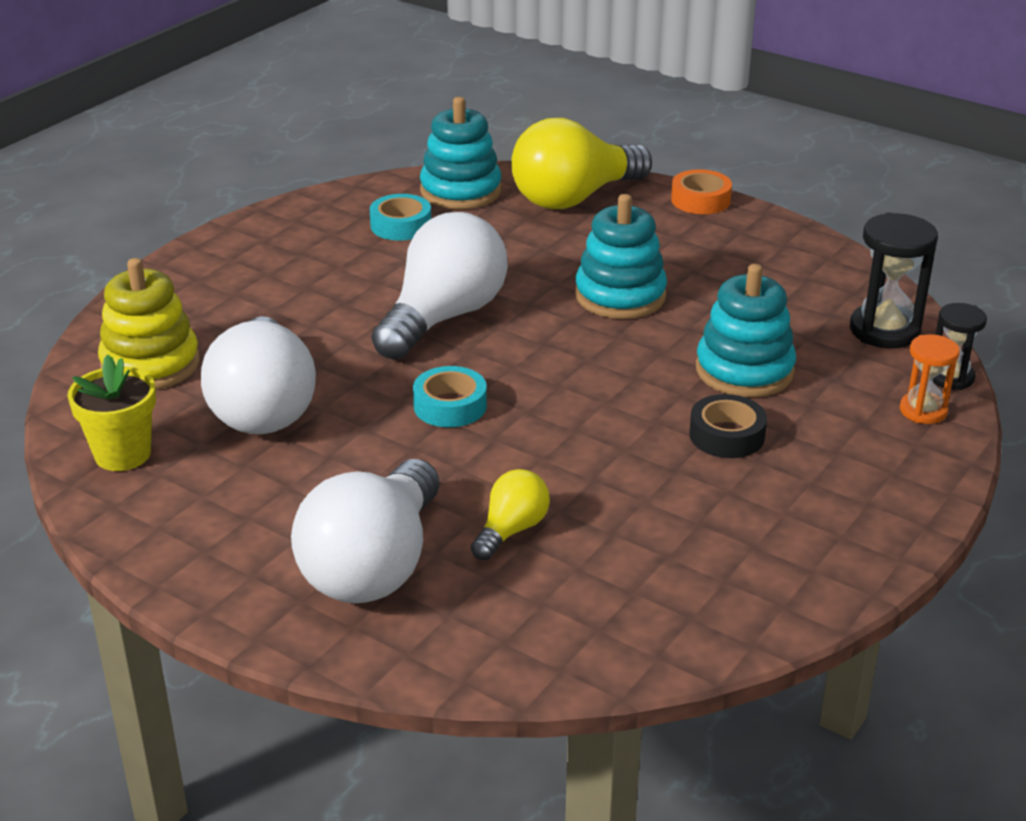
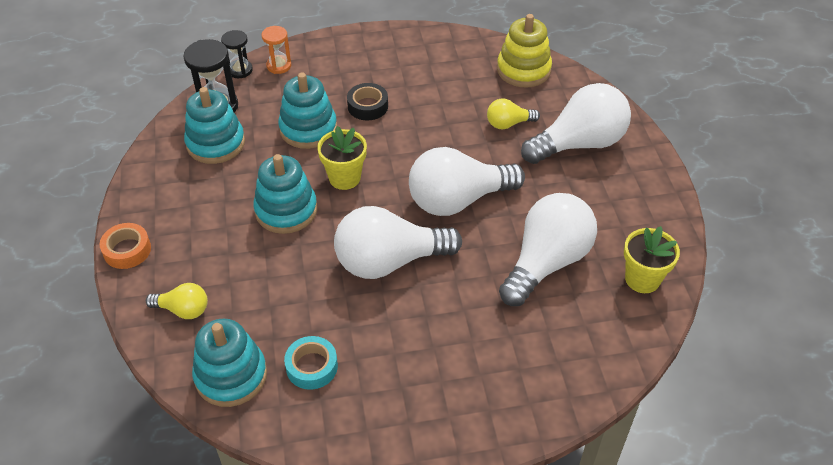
camera: 135 degrees left, 15 degrees up
yellow stacking toy [98,258,200,390] -> yellow stacking toy moved to [497,14,552,87]
turquoise tape [413,366,487,427] -> white light bulb [409,147,525,216]
yellow light bulb [511,118,652,209] -> yellow light bulb [146,283,208,319], size x0.49
none -> turquoise stacking toy [184,87,245,164]
none -> yellow flower pot [317,126,367,190]

